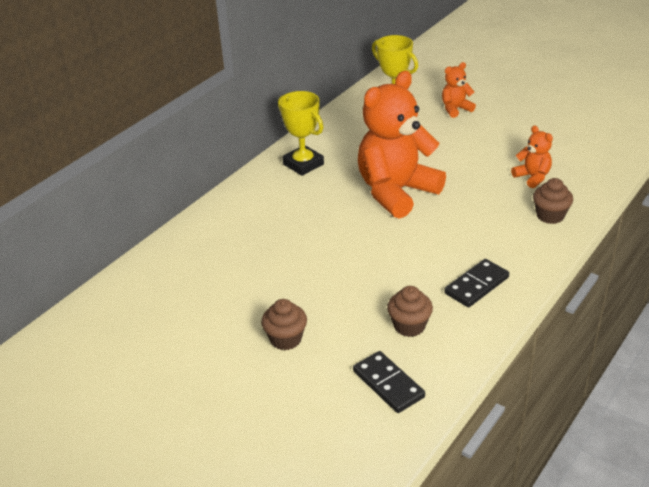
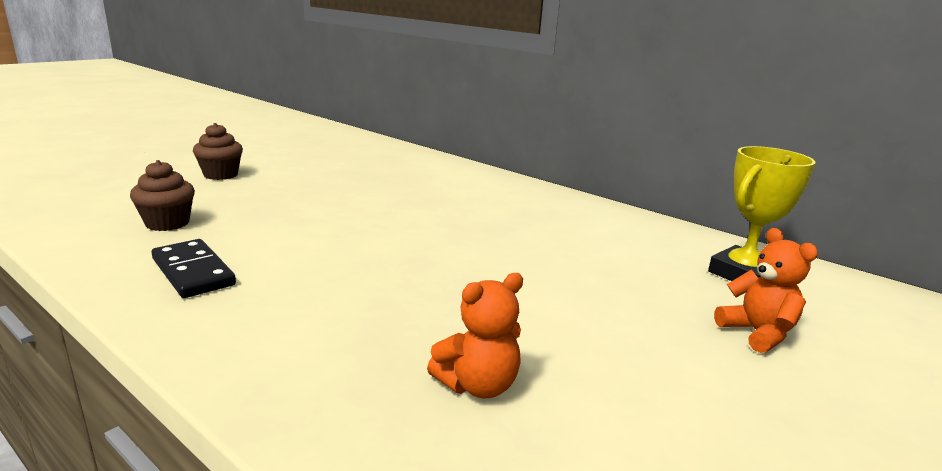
camera: 90 degrees right, 15 degrees down
yellow trophy [278,91,324,176] -> none
black domino [353,351,425,413] -> none
orange teddy bear [358,71,446,219] -> none
brown cupcake [533,178,573,224] -> none

